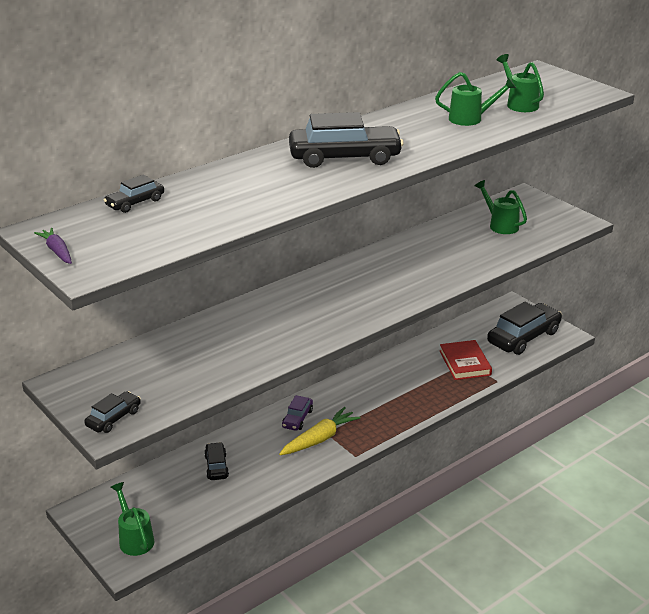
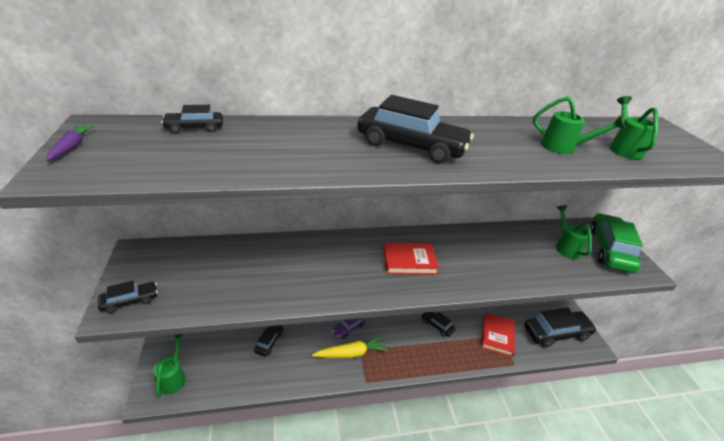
camera: 25 degrees right, 5 degrees up
none -> red book [383,242,439,275]
none -> black car [421,312,456,337]
none -> green car [590,213,643,273]

